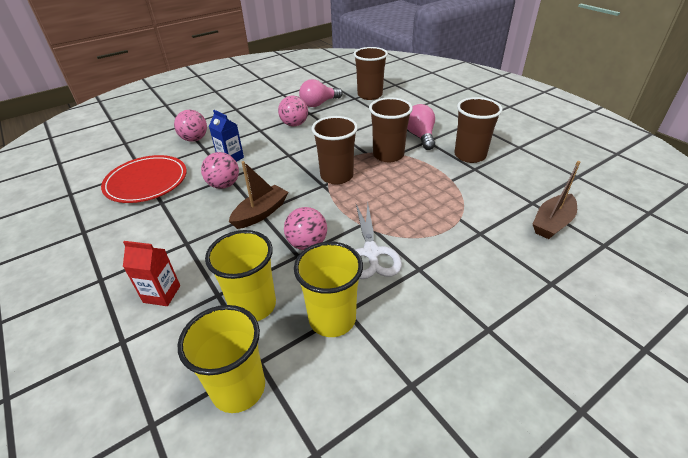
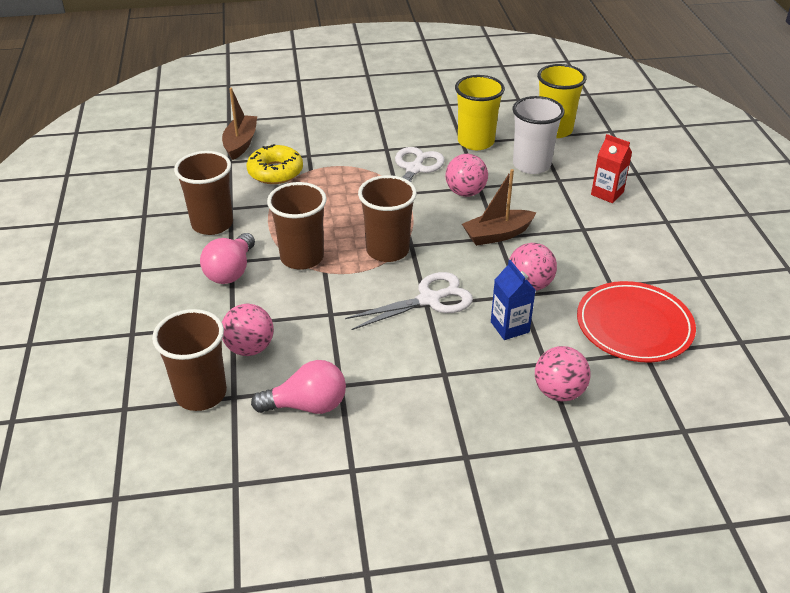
camera: 155 degrees left, 0 degrees up
yellow cup [205,230,276,321] -> white cup [513,96,564,174]
pink ball [278,96,308,126] -> pink ball moved to [222,304,274,356]
brown boat [533,161,580,239] -> brown boat turned 60 degrees counterclockwise [222,88,257,160]
none -> yellow donut [247,144,303,184]
none -> white scissors [345,272,473,330]

